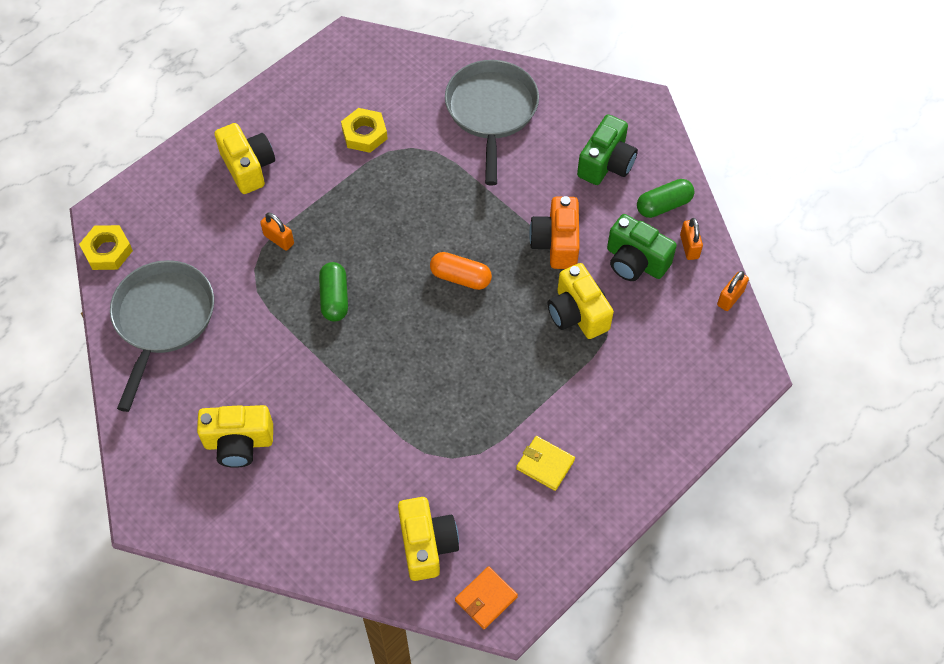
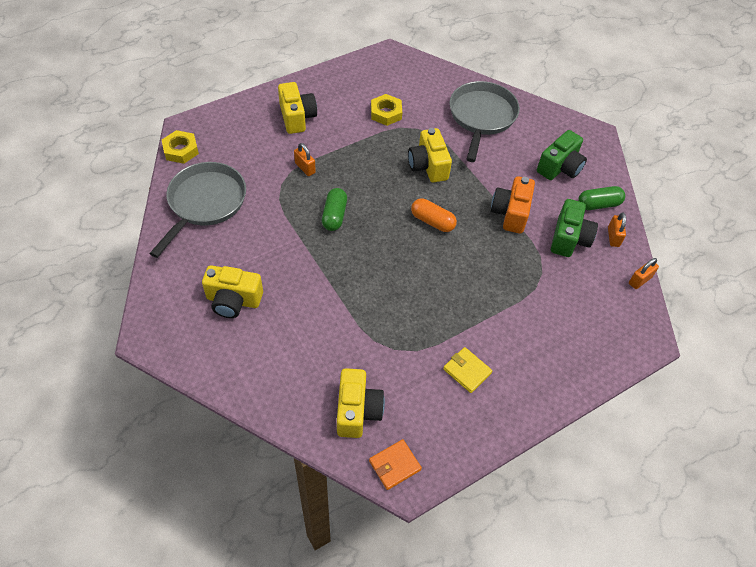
camera: 10 degrees right, 5 degrees down
yellow camera [548,263,614,339] -> yellow camera moved to [408,128,452,183]
green camera [607,214,677,281] -> green camera turned 120 degrees counterclockwise [551,199,598,257]

